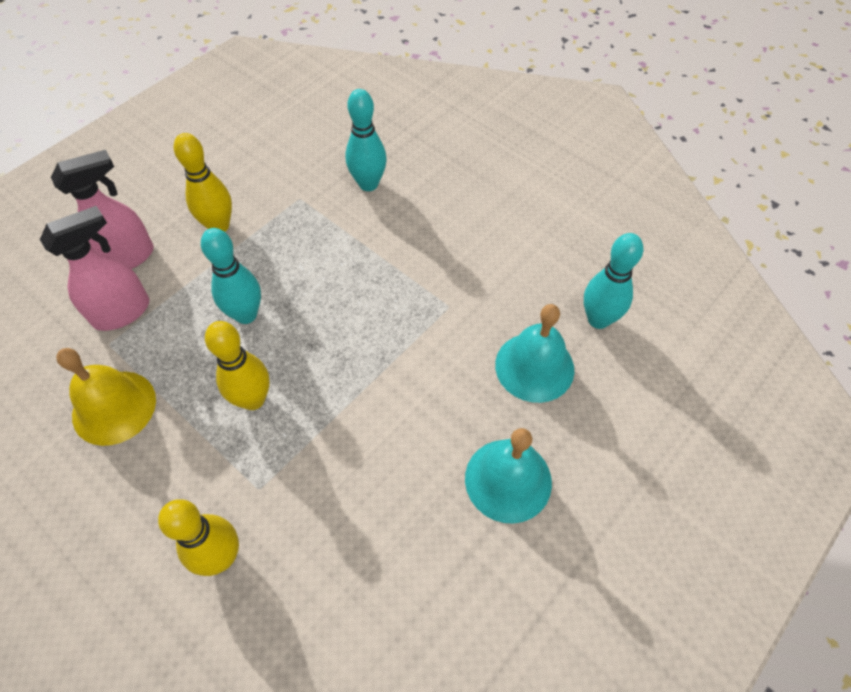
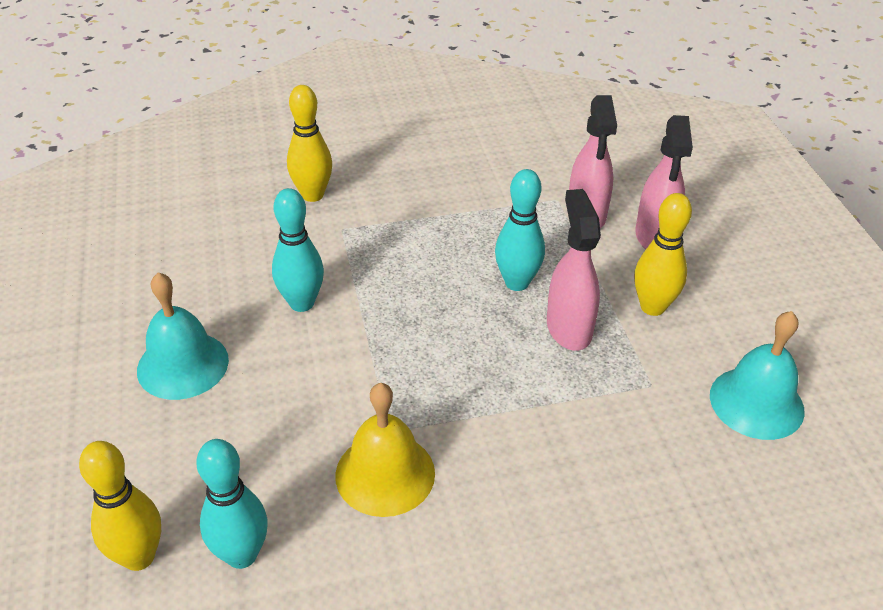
camera: 125 degrees right, 15 degrees down
yellow bell [56,348,156,446] -> yellow bell moved to [335,383,435,517]
yellow bowling pin [205,321,270,410] -> yellow bowling pin moved to [79,441,161,571]
turquoise bowling pin [346,89,386,191] -> turquoise bowling pin moved to [272,188,324,312]
turquoise bell [495,304,574,403] -> turquoise bell moved to [710,311,805,440]
none -> pink spray bottle [547,189,601,351]

